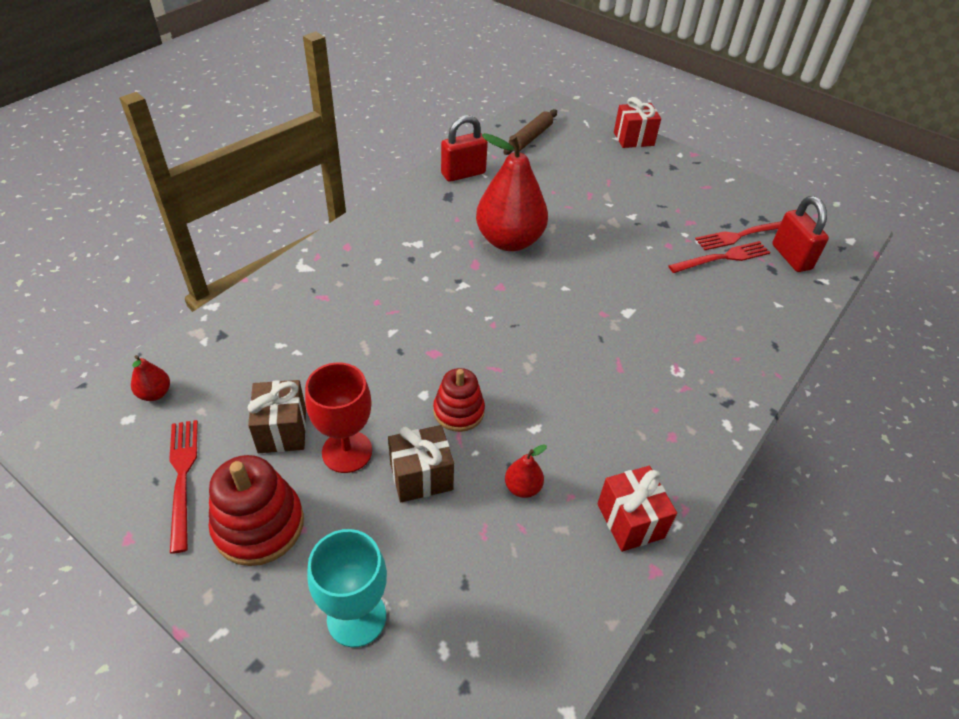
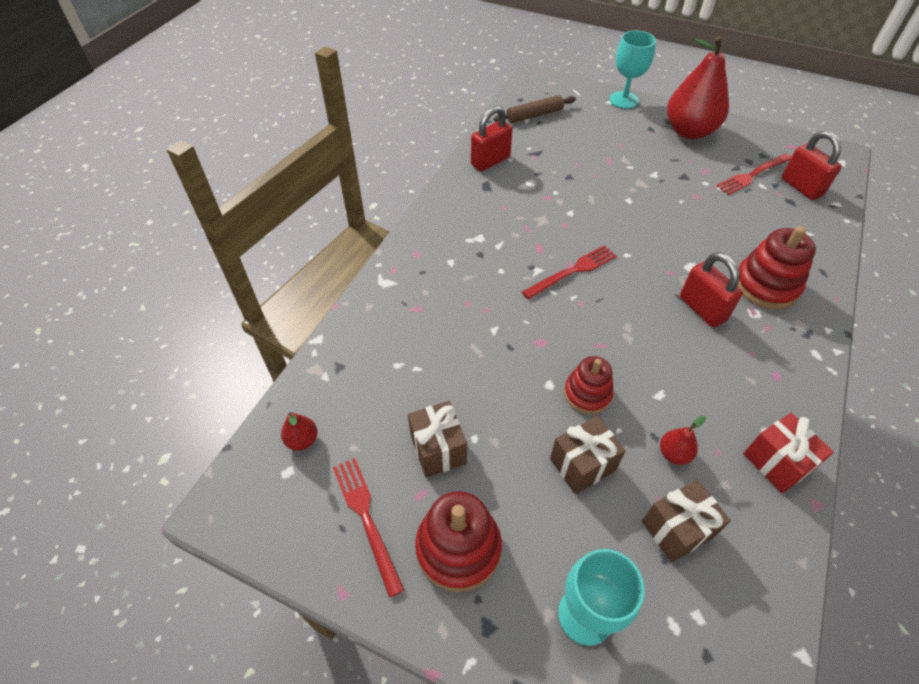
camera: 10 degrees left, 5 degrees up
red goblet [305,362,372,473] -> none
red pear [476,133,548,251] -> red pear moved to [667,36,729,139]
brown rolling pin [503,109,557,155] -> brown rolling pin turned 45 degrees clockwise [494,95,576,123]
red gift [614,97,661,148] -> turquoise goblet [609,30,656,109]
red fork [668,241,771,273] -> red fork moved to [522,245,617,299]
none -> brown gift [642,480,731,562]
none -> red padlock [680,252,743,327]
none -> red stacking toy [737,226,816,309]

